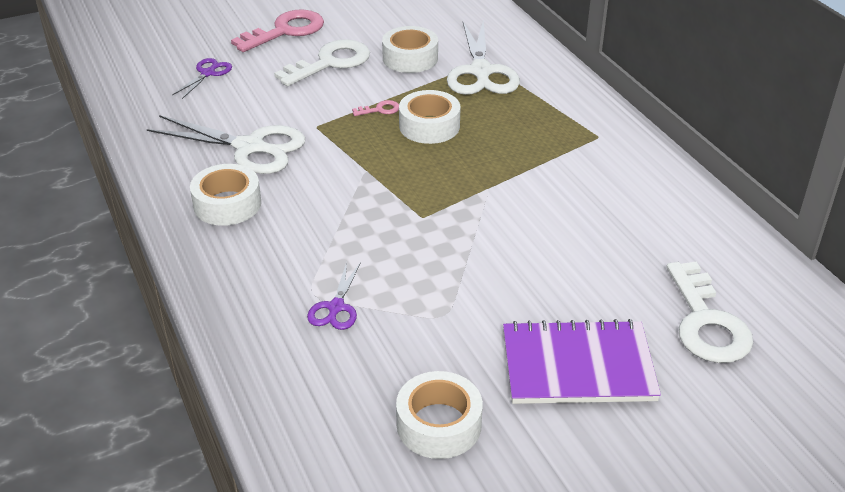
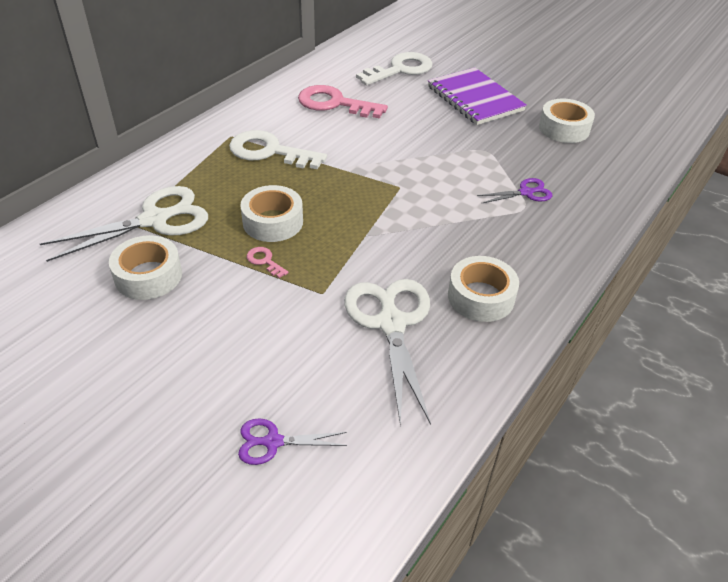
camera: 120 degrees left, 5 degrees up
pink key [231,9,324,52] -> pink key moved to [298,85,388,118]
white key [274,39,370,86] -> white key moved to [229,130,327,169]

